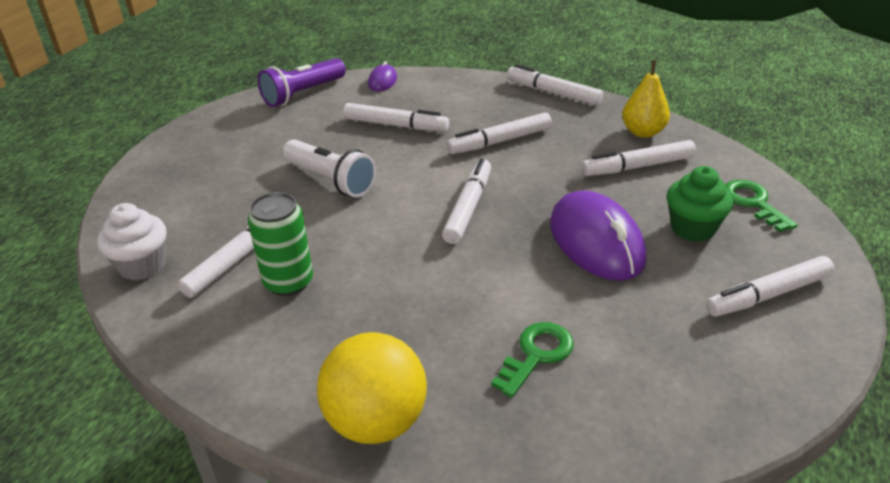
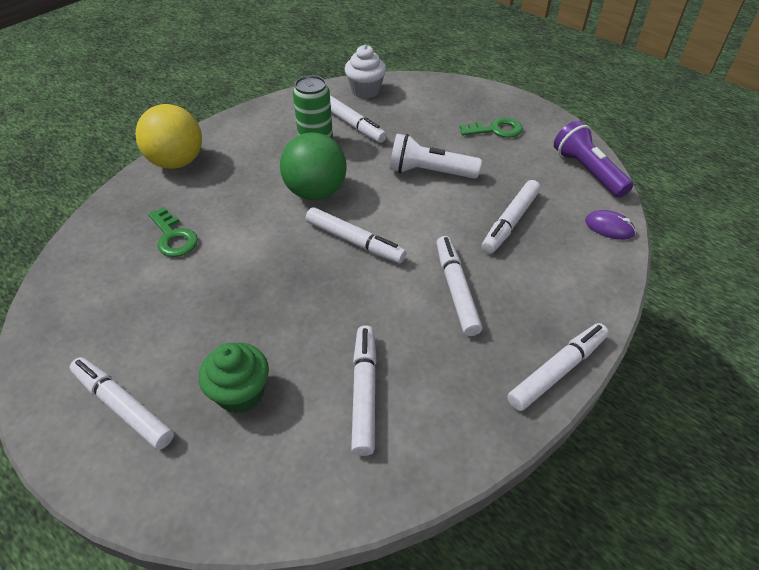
camera: 105 degrees right, 10 degrees up
white flashlight [282,140,376,197] -> white flashlight turned 45 degrees clockwise [390,134,482,179]
purple mouse [550,190,646,281] -> none
yellow pear [622,60,670,138] -> none
white marker [706,256,835,317] -> white marker turned 45 degrees counterclockwise [70,357,174,449]
green key [725,180,798,232] -> green key moved to [460,117,523,138]
none -> green ball [280,132,347,200]

